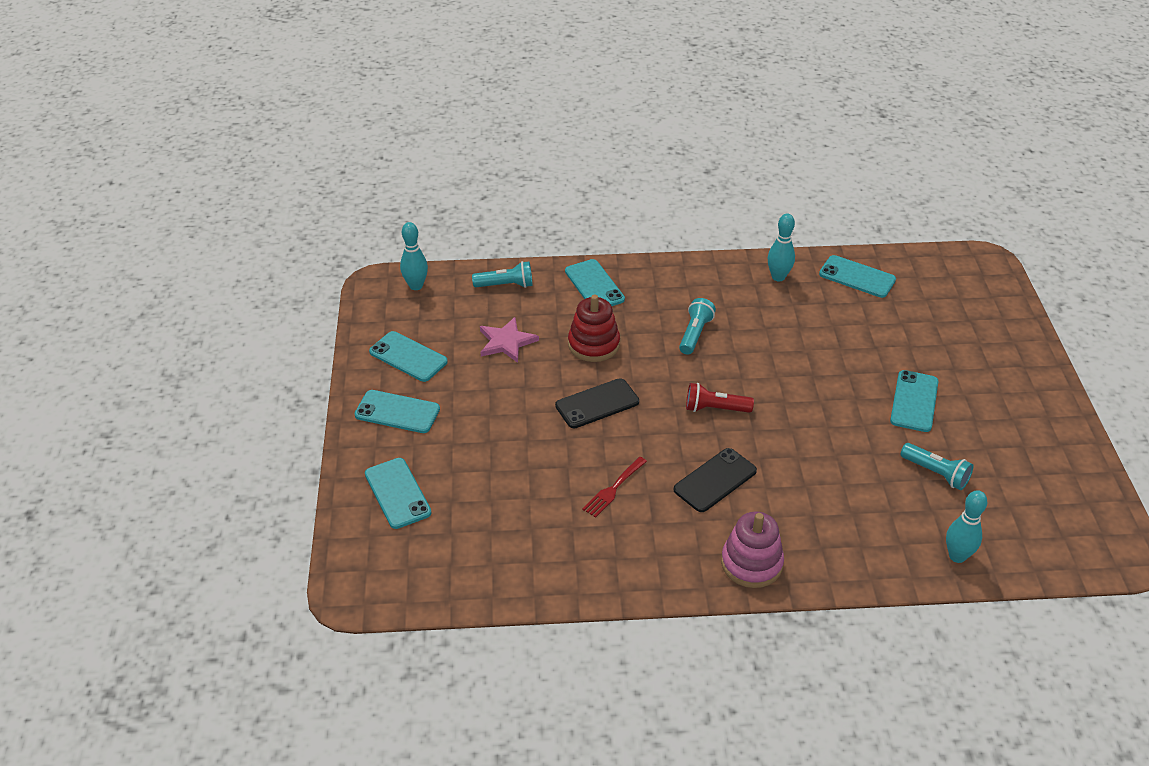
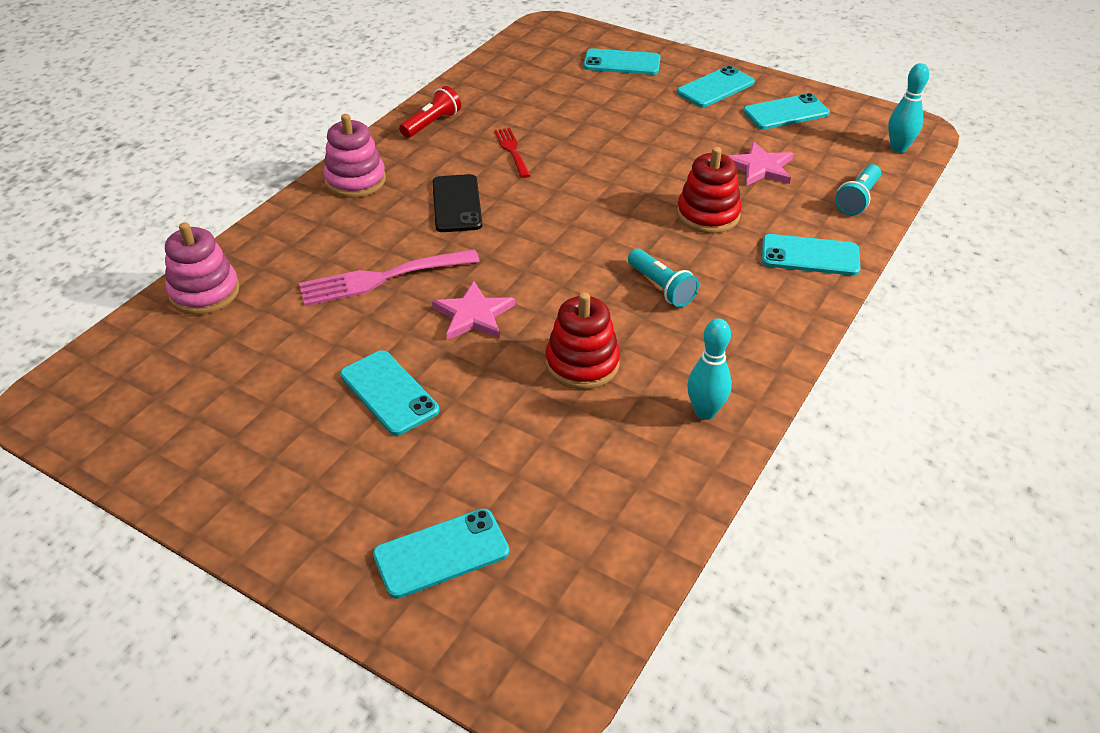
camera: 125 degrees right, 0 degrees up
black phone [555,378,639,428] -> none
red flashlight [686,383,754,413] -> red flashlight moved to [399,86,461,138]
turquoise phone [819,255,896,298] -> turquoise phone moved to [373,509,509,599]
turquoise flashlight [900,443,973,490] -> none
turquoise bowling pin [946,490,987,563] -> pink stacking toy [165,222,239,315]
none -> pink fork [299,249,480,306]
none -> pink star [432,281,515,340]
none -> red stacking toy [545,292,620,389]

